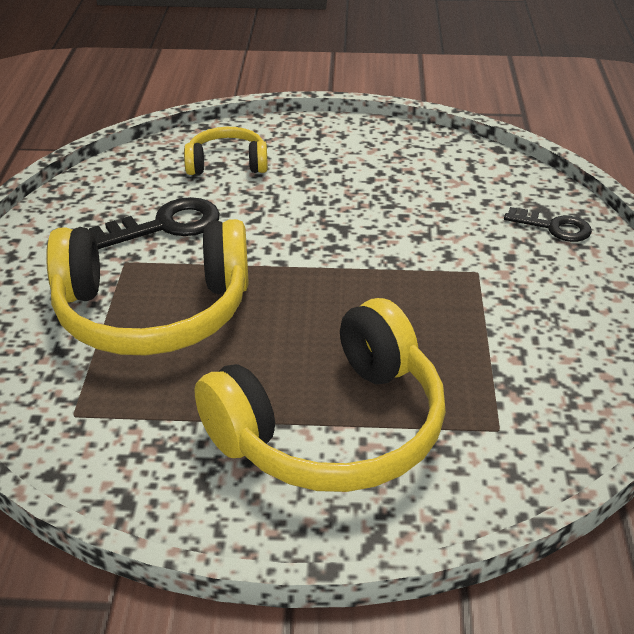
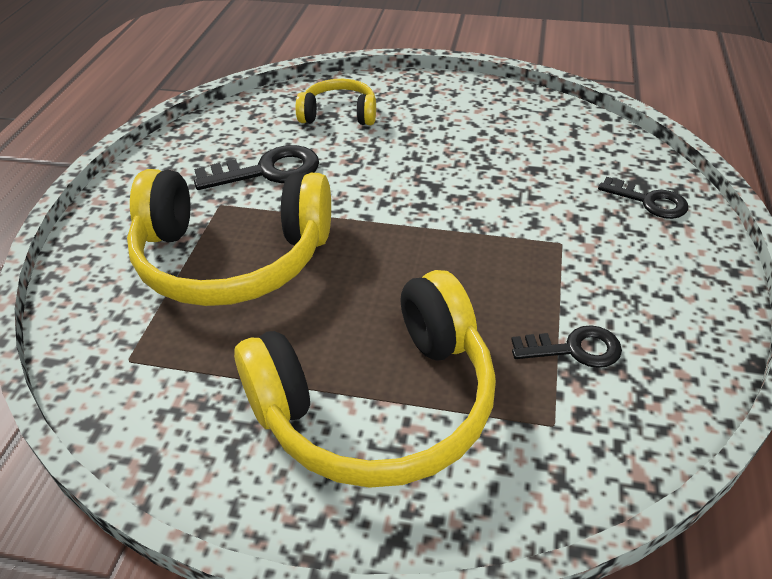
camera: 10 degrees right, 5 degrees up
none -> black key [512,325,622,368]

